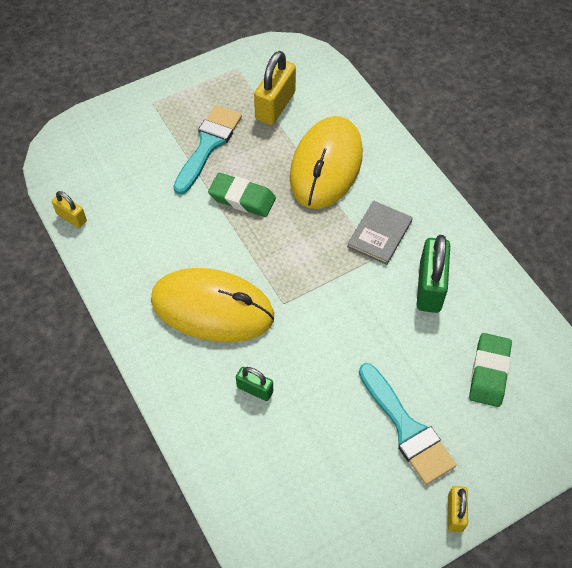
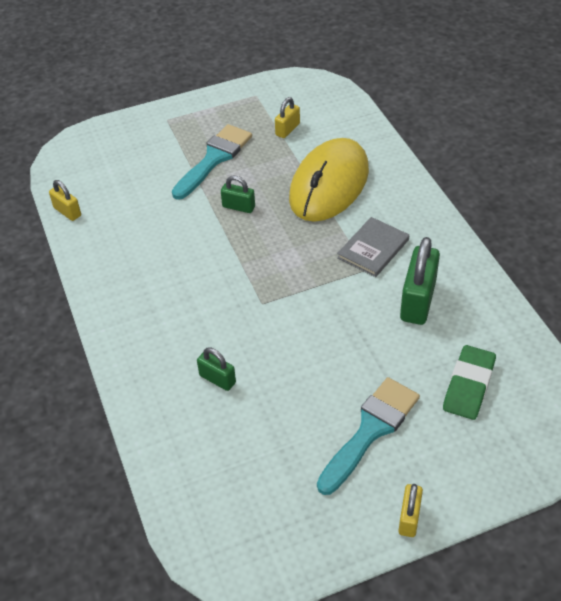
camera: 10 degrees right, 10 degrees down
yellow mouse [151,268,274,342] -> none
green eraser [208,173,276,217] -> green padlock [221,176,255,213]
yellow padlock [254,51,296,125] -> yellow padlock [275,97,300,138], size x0.55
turquoise brush [359,363,457,485] -> turquoise brush turned 120 degrees counterclockwise [317,377,420,495]

